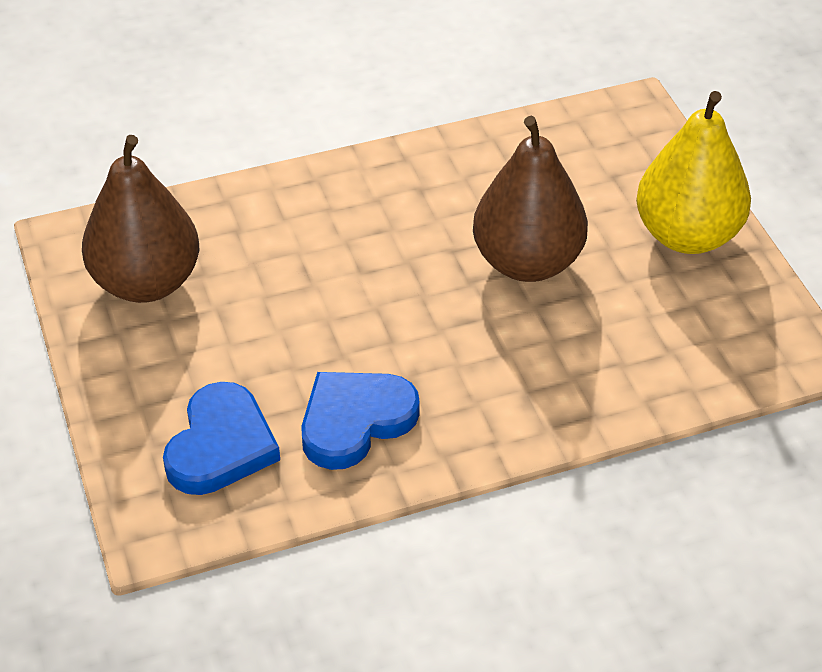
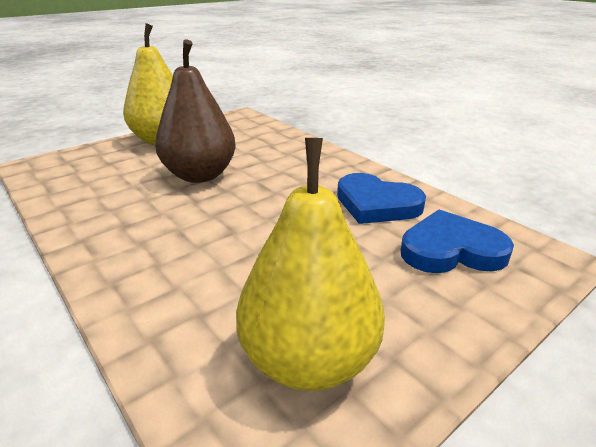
camera: 110 degrees left, 15 degrees down
brown pear [82,135,199,303] -> yellow pear [236,138,385,391]

